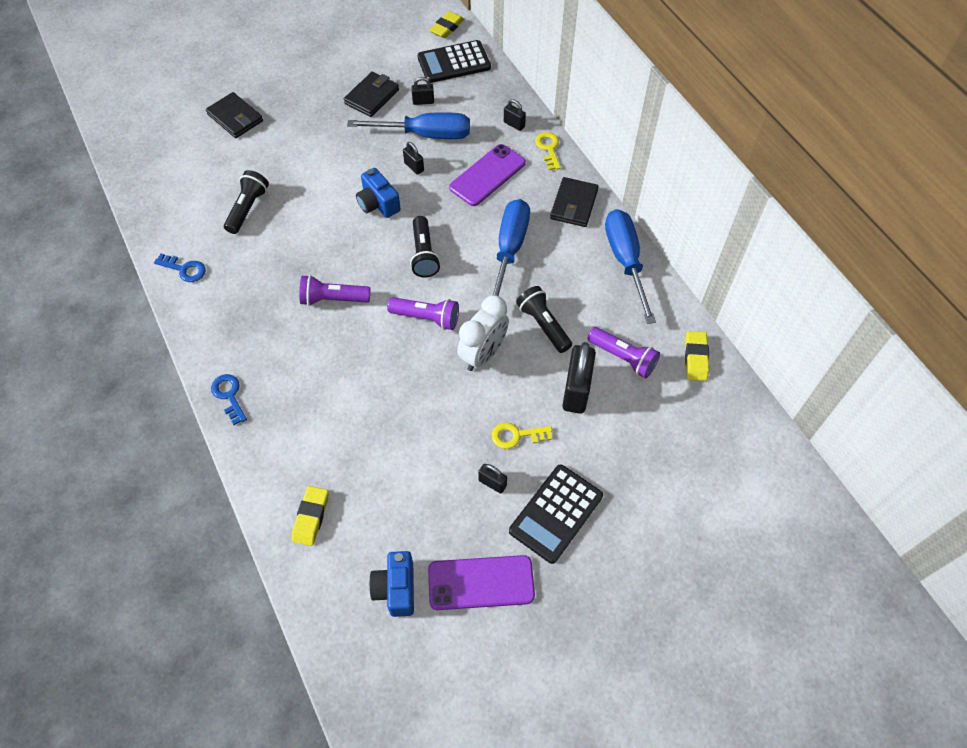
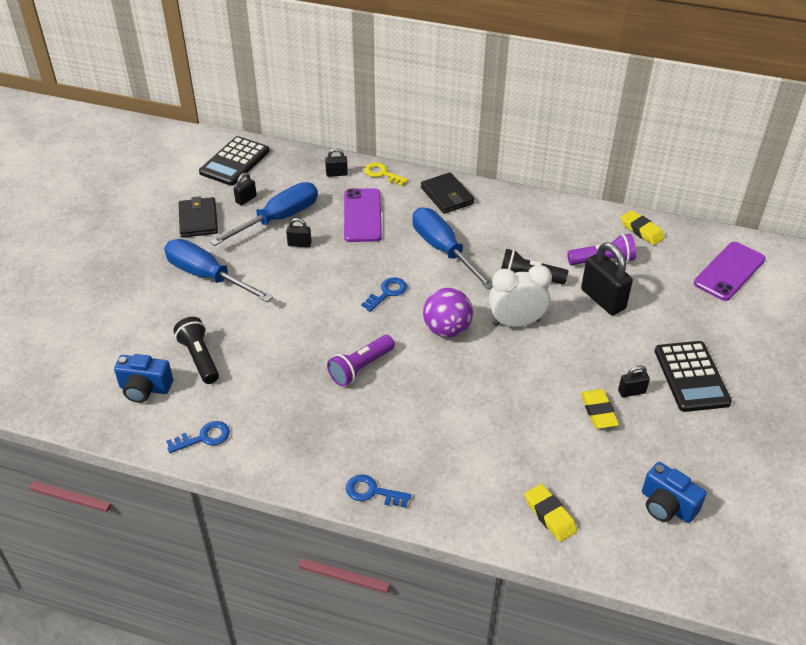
camera: 45 degrees left, 15 degrees down
black wallet [206,92,263,138] -> none
blue camera [356,168,401,218] -> blue camera moved to [114,354,173,403]
purple flashlight [387,297,459,330] -> purple ball [423,288,473,338]
black flashlight [410,216,440,277] -> blue key [361,277,407,312]
purple phone [428,555,535,610] -> purple phone moved to [694,242,766,301]
yellow eraser [429,11,464,38] -> yellow eraser moved to [581,389,619,429]
white clock [457,295,509,371] -> white clock turned 90 degrees counterclockwise [489,265,552,327]
yellow key [492,422,552,449] -> none
blue screwdriver [605,209,656,324] -> blue screwdriver moved to [164,239,273,302]

